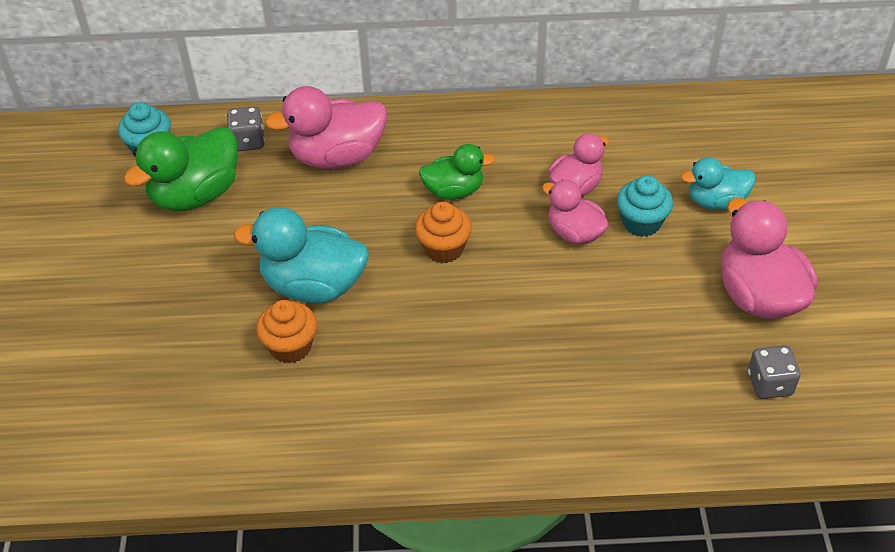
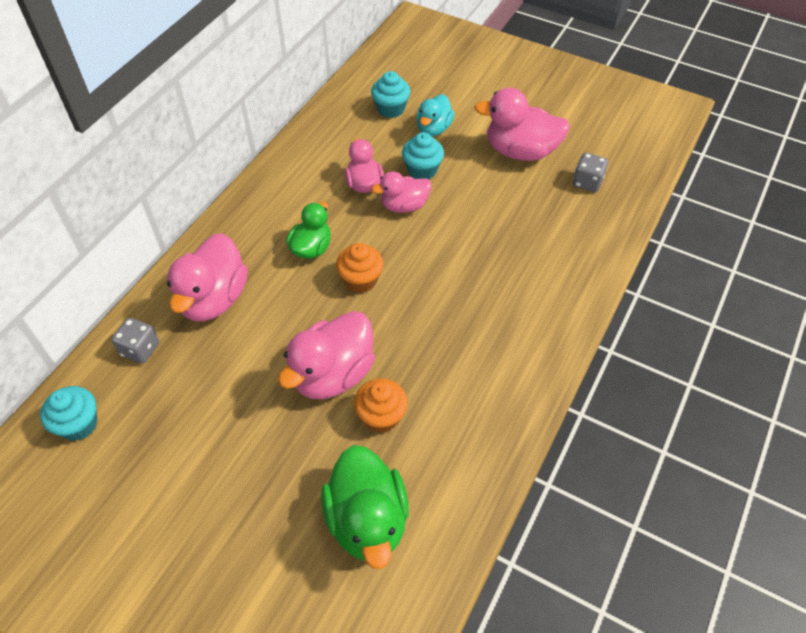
camera: 60 degrees left, 5 degrees up
green duck [124,126,238,211] -> green duck moved to [321,445,409,569]
turquoise duck [234,207,369,303] -> pink duck [278,311,375,399]
none -> turquoise cupcake [371,71,411,118]

